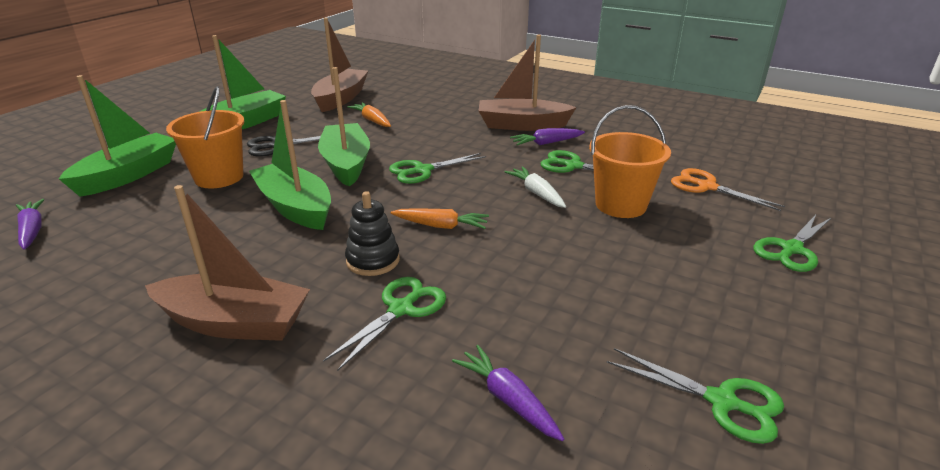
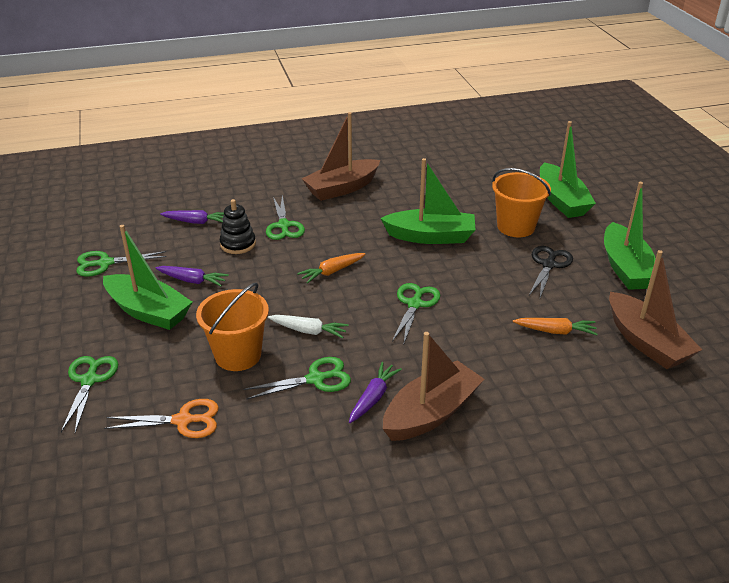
camera: 135 degrees right, 5 degrees up
purple carrot [16,199,44,250] -> purple carrot moved to [155,266,229,286]
green boat [318,67,370,187] -> green boat moved to [103,225,192,330]
black stacking toy [345,191,400,276] -> black stacking toy moved to [220,199,256,254]

